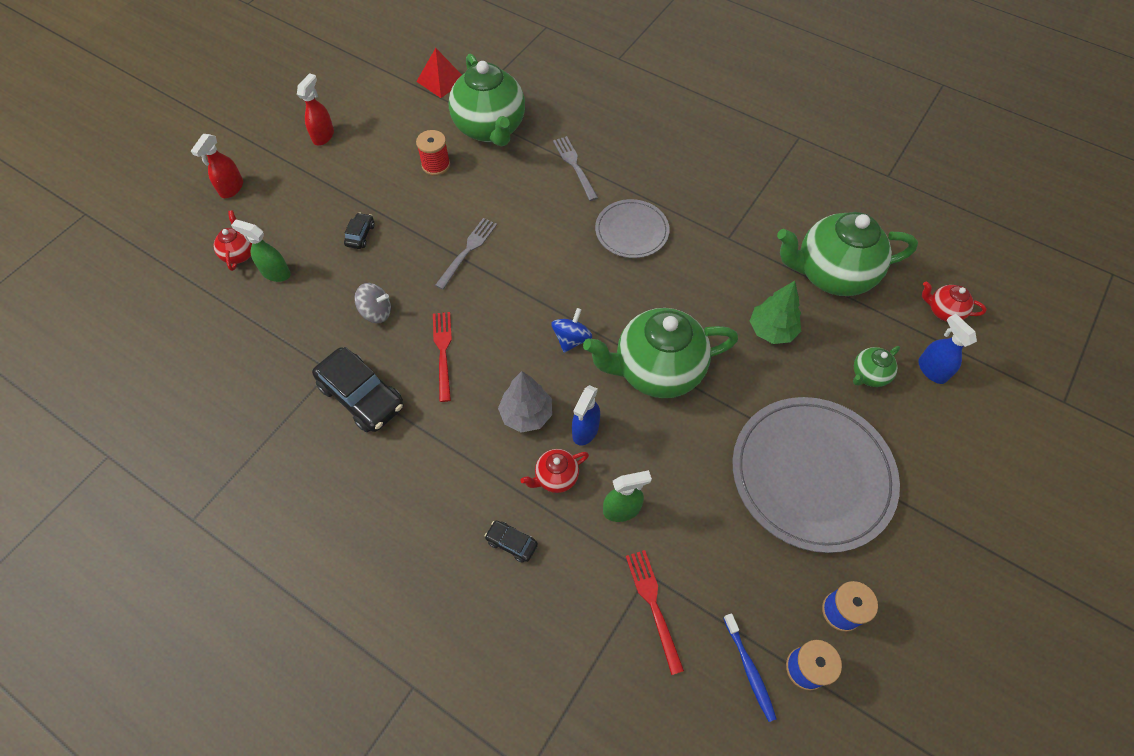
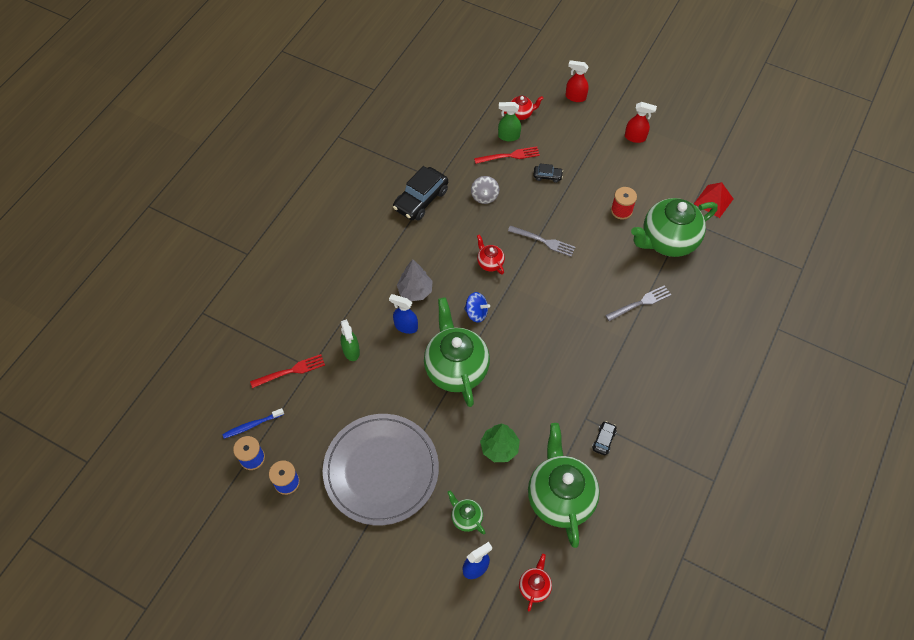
camera: 85 degrees right, 0 degrees up
green spray bottle [231,220,291,282] -> green spray bottle turned 105 degrees counterclockwise [498,102,521,141]
red fork [433,312,452,402] -> red fork moved to [474,146,540,164]
black car [485,521,538,563] -> black car moved to [592,421,617,455]
red teapot [520,449,589,493] -> red teapot moved to [477,235,505,275]
grey plate [595,199,670,258] -> none

